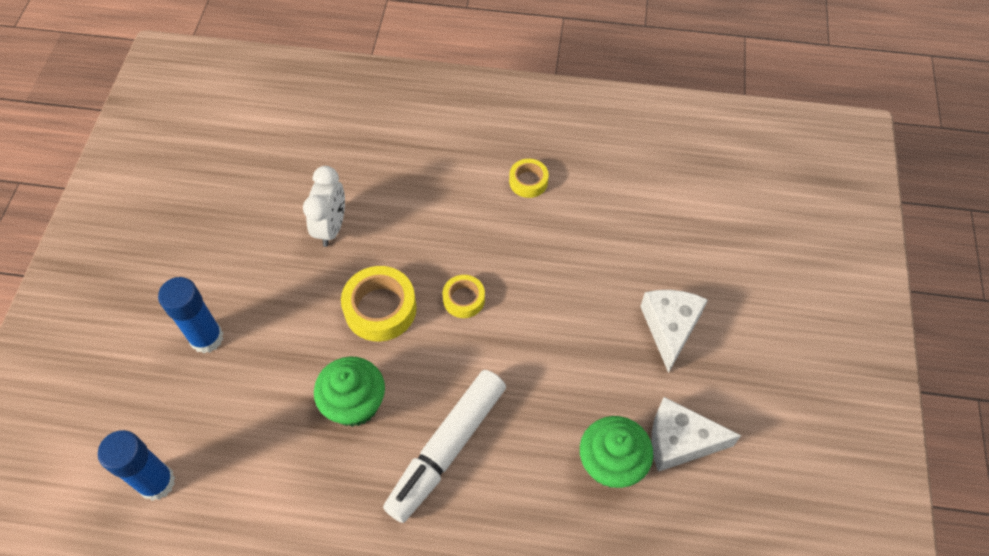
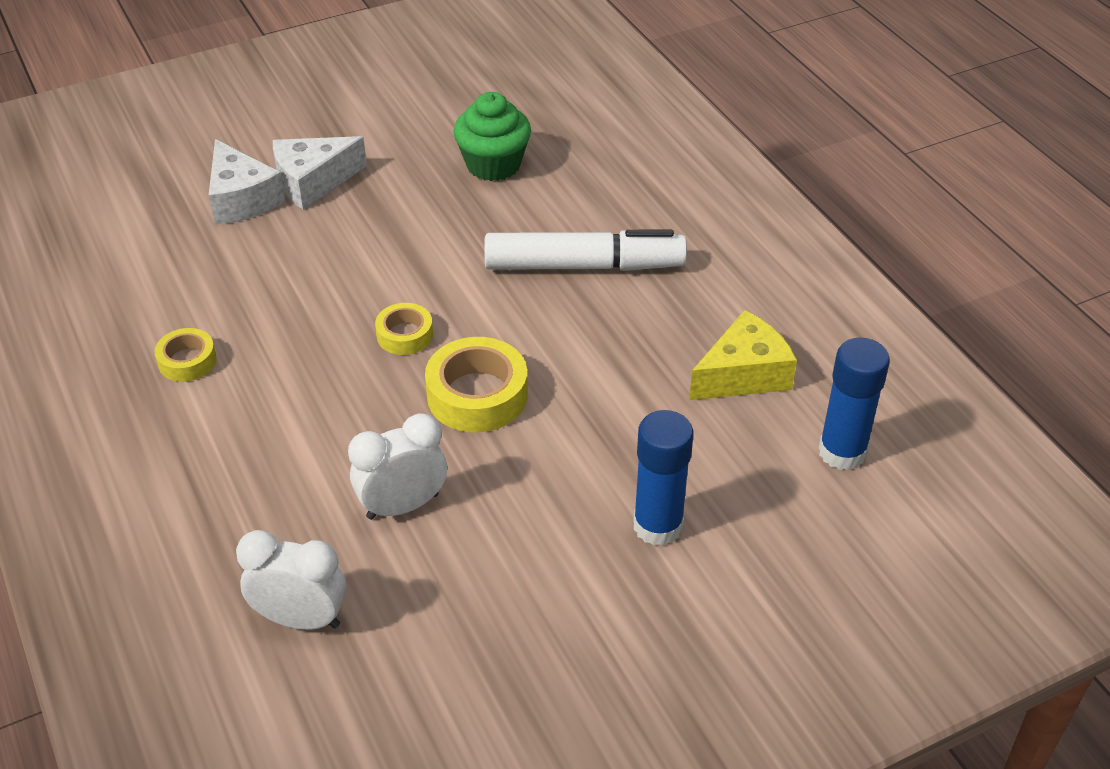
camera: 125 degrees left, 15 degrees down
green cupcake [314,356,385,427] -> none
white cheese [652,397,741,472] -> white cheese moved to [209,139,285,225]
none -> white clock [236,530,346,630]
none -> yellow cheese [689,310,797,400]

